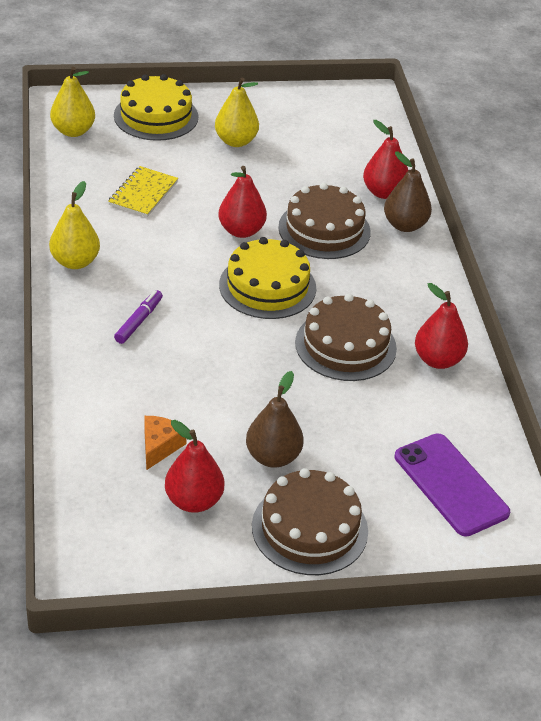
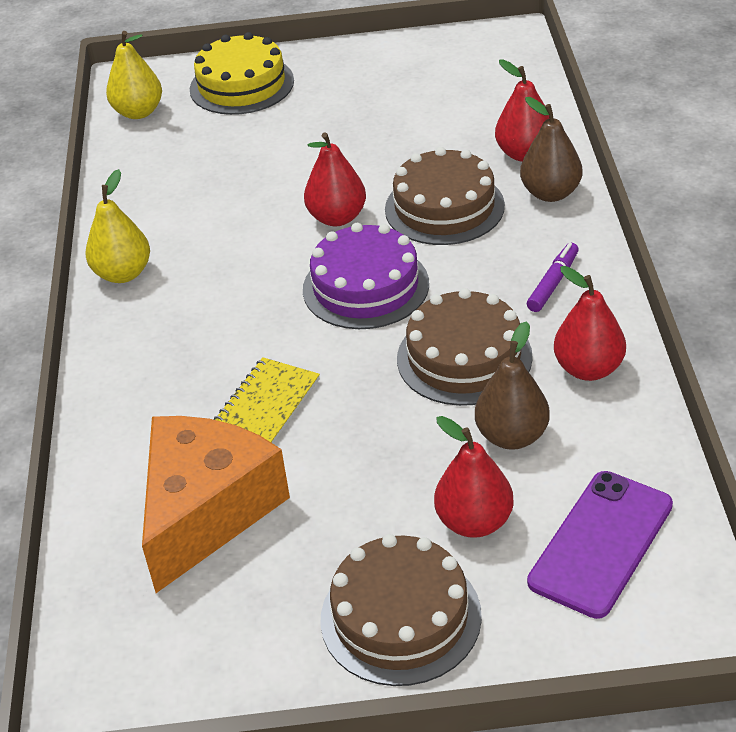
camera: 10 degrees right, 0 degrees up
yellow notebook [108,166,178,217] -> yellow notebook moved to [214,357,320,443]
purple marker [114,290,163,344] -> purple marker moved to [527,243,579,312]
orange cheese [144,416,187,470] -> orange cheese [142,416,290,593], size x2.36
red pear [165,420,224,513] -> red pear moved to [434,416,514,538]
yellow pear [215,78,259,147] -> none
yellow cake [219,237,316,319] -> purple cake [303,223,429,329]
brown pear [246,371,304,468] -> brown pear moved to [475,321,550,450]
purple phone [395,433,510,537] -> purple phone turned 60 degrees clockwise [527,471,673,619]

